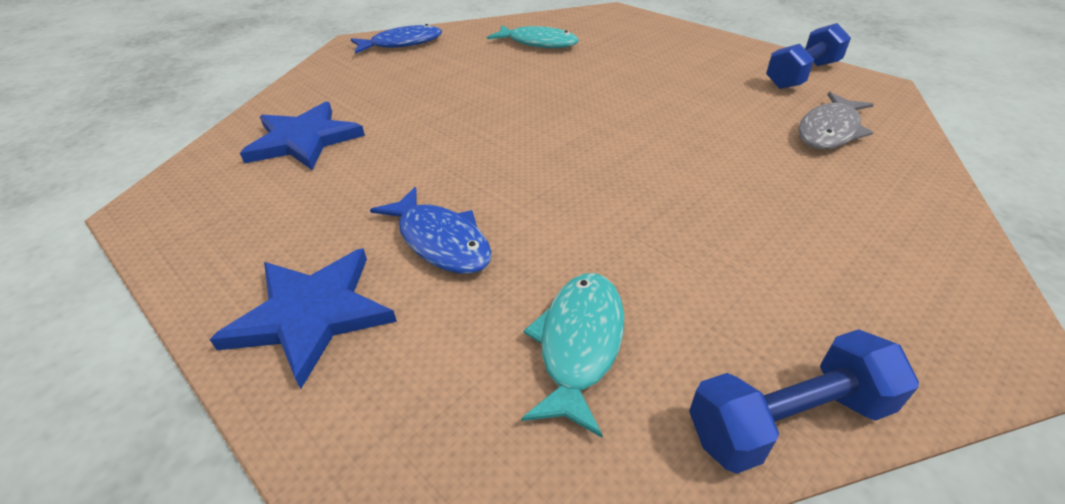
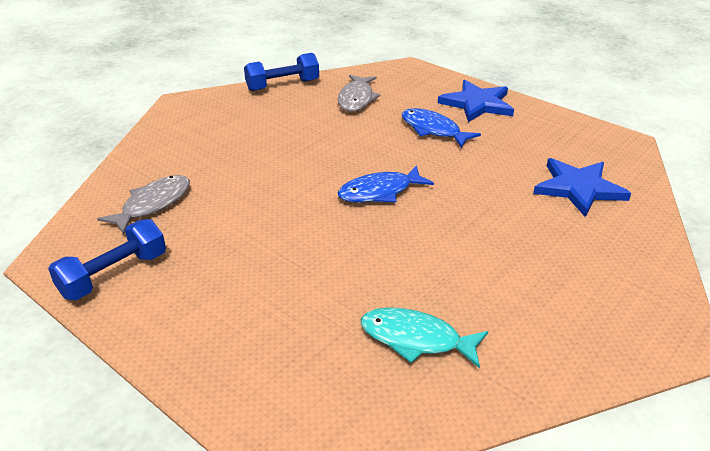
camera: 175 degrees right, 5 degrees down
blue fish [351,24,442,54] -> blue fish moved to [338,165,434,203]
turquoise fish [521,273,624,438] -> grey fish [338,75,380,112]

